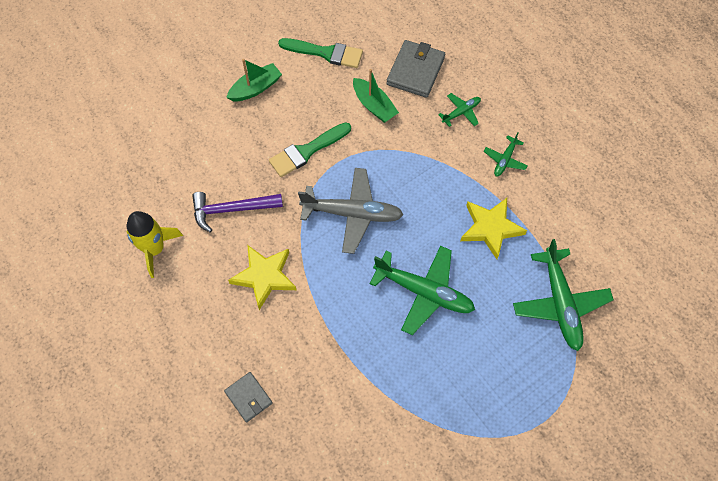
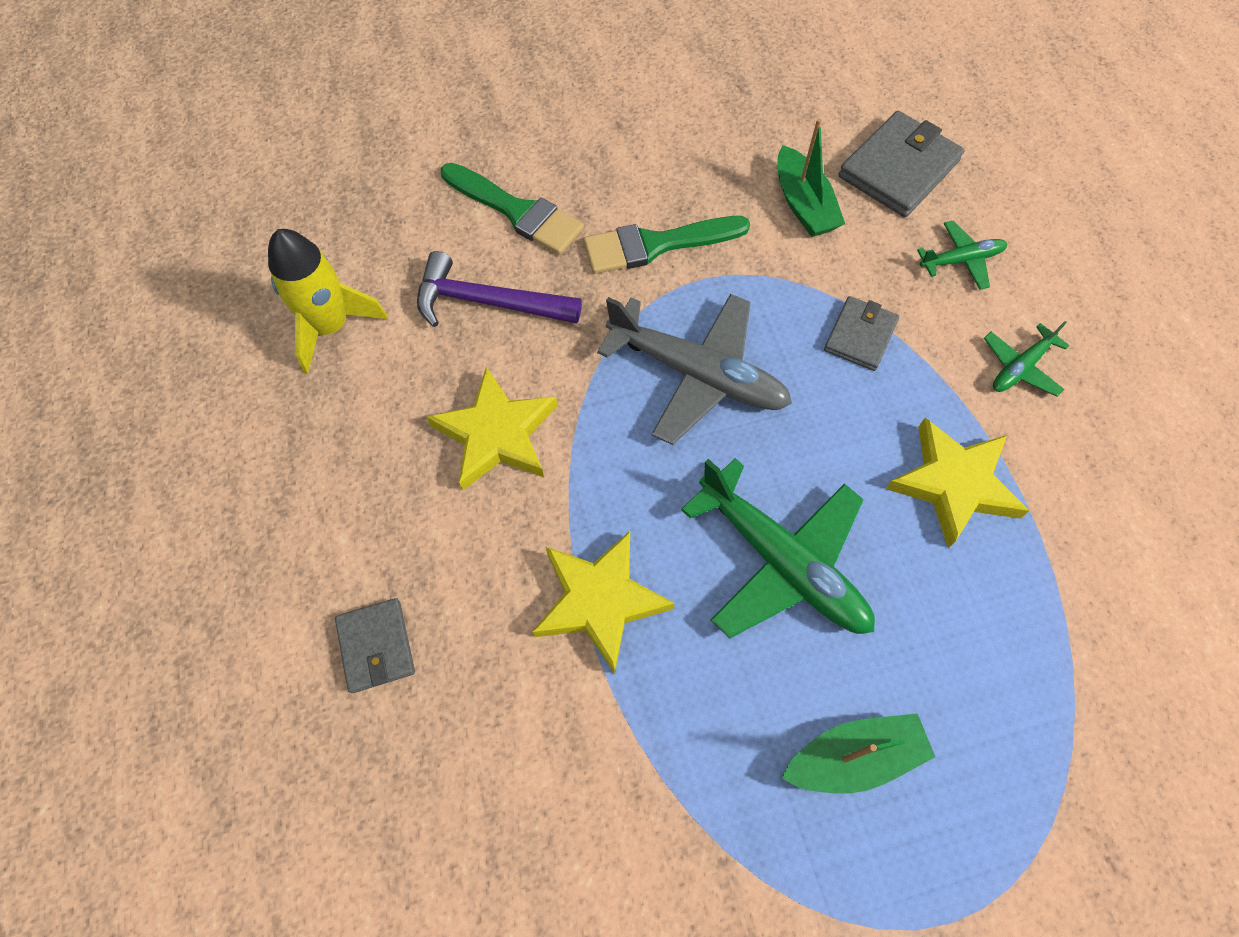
camera: 20 degrees right, 0 degrees up
green boat [226,59,282,101] -> green boat moved to [782,713,935,794]
green brush [278,38,363,68] -> green brush moved to [441,163,584,255]
green plane [513,239,614,351] -> none
none -> yellow star [532,531,675,674]
none -> grey wallet [824,296,899,371]

